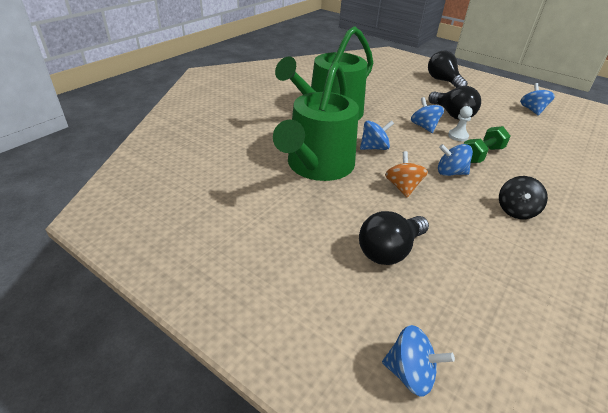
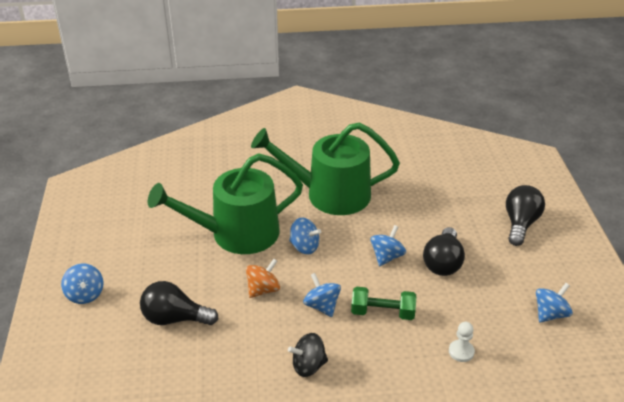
camera: 50 degrees right, 0 degrees up
blue spinning top [382,325,455,397] -> blue spinning top moved to [61,263,104,304]
white pawn [448,106,473,141] -> white pawn moved to [449,322,475,362]

